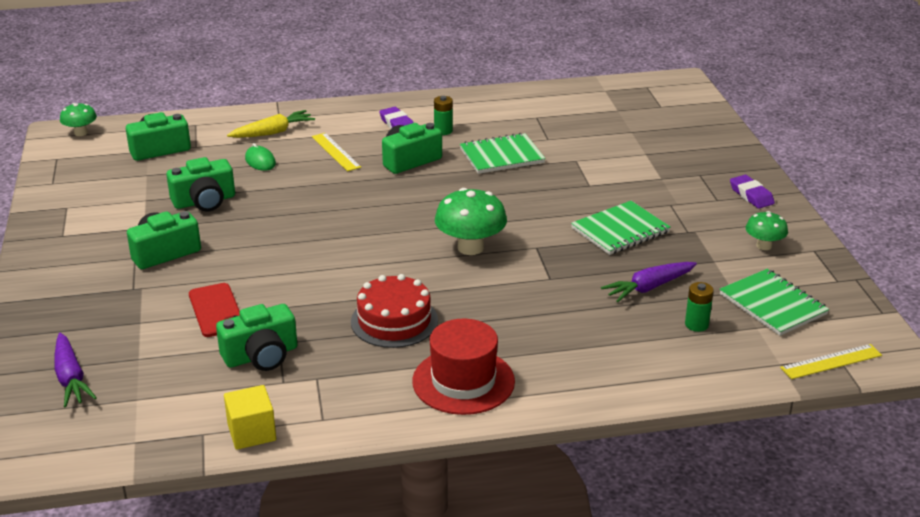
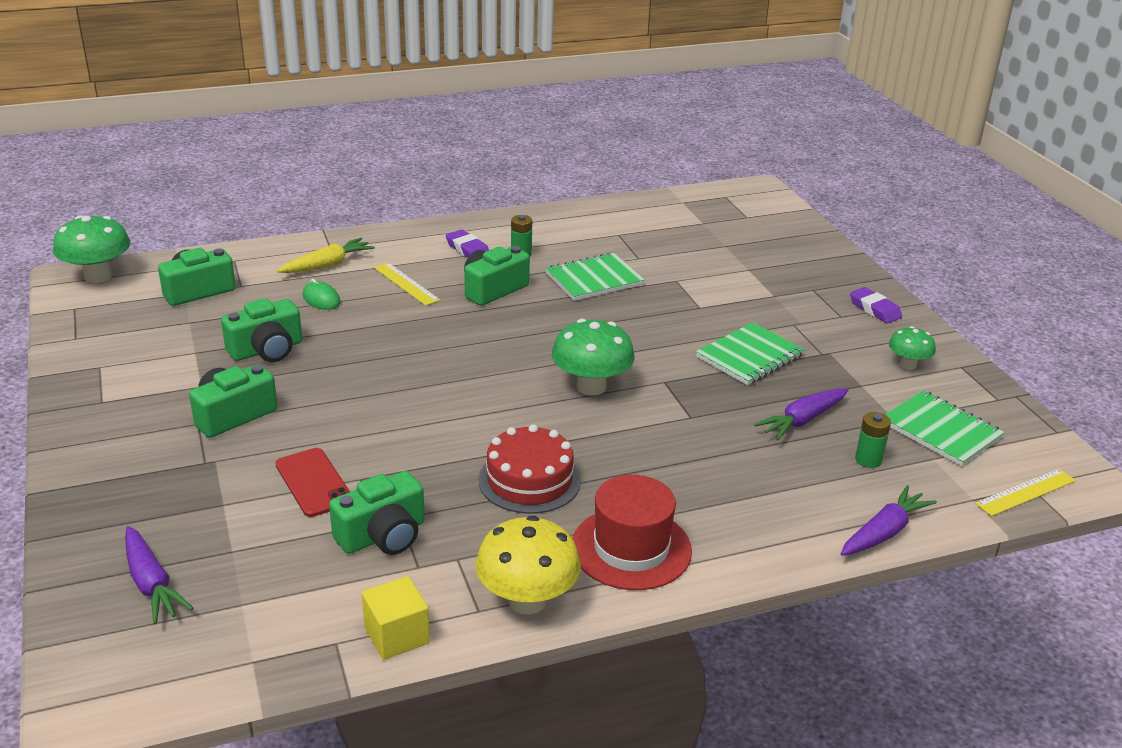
camera: 10 degrees left, 0 degrees up
green mushroom [60,103,97,136] -> green mushroom [53,216,130,283], size x1.72
none -> yellow mushroom [475,516,581,615]
none -> purple carrot [840,485,937,556]

